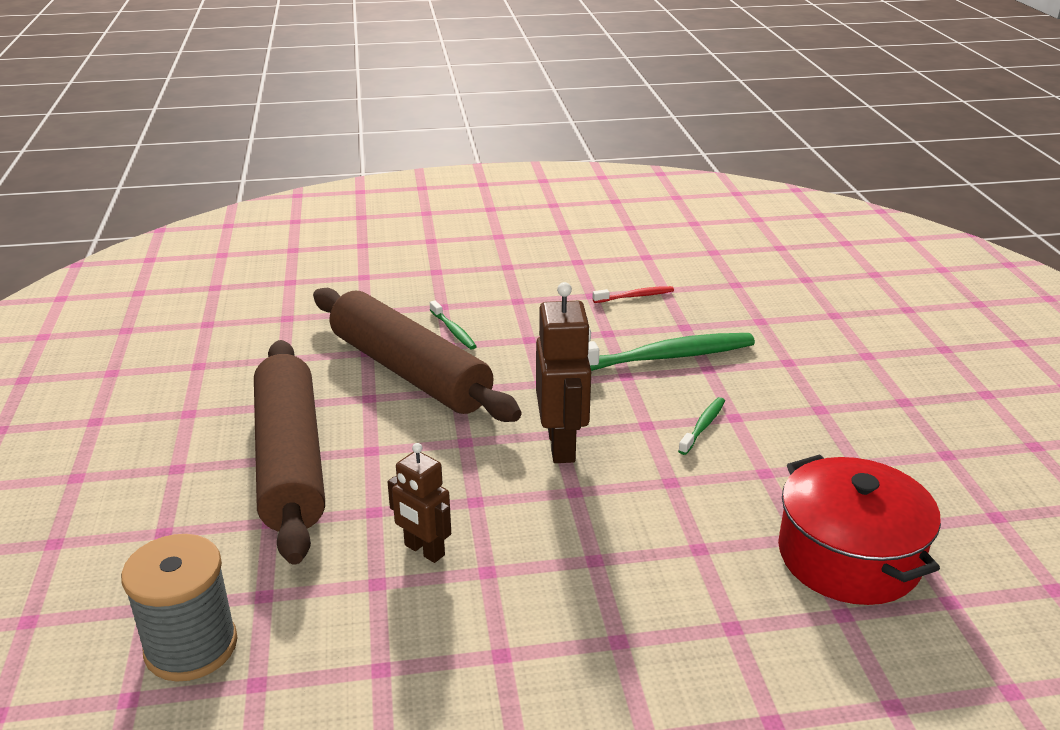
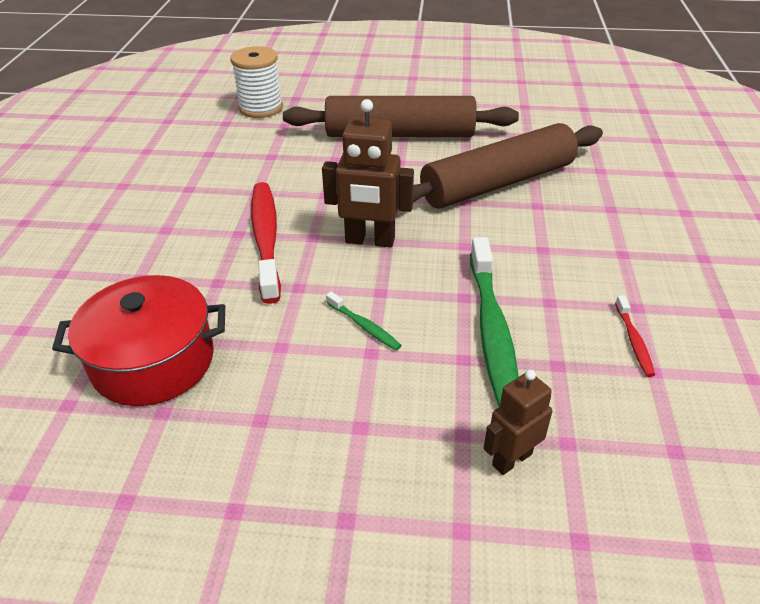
camera: 105 degrees right, 10 degrees up
grey spool [121,534,238,682] -> white spool [230,46,283,118]
brown robot [388,443,451,563] -> brown robot moved to [484,370,552,475]
green toothbrush [430,301,477,350] -> none
none -> red toothbrush [251,182,281,304]

